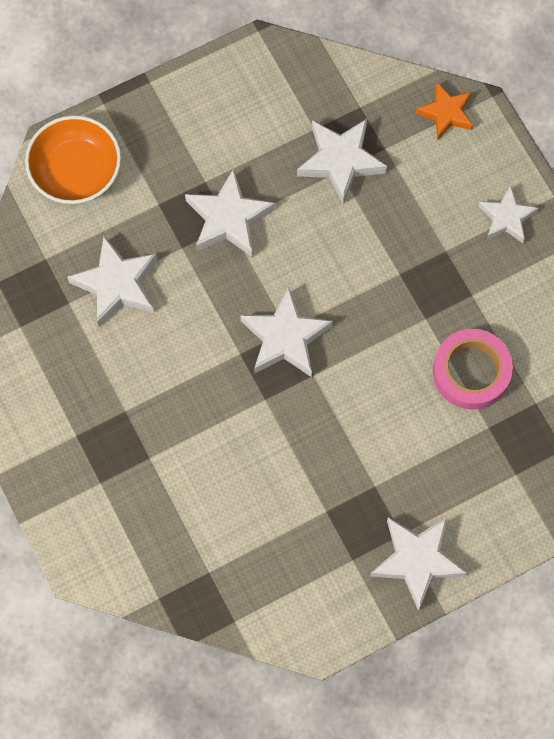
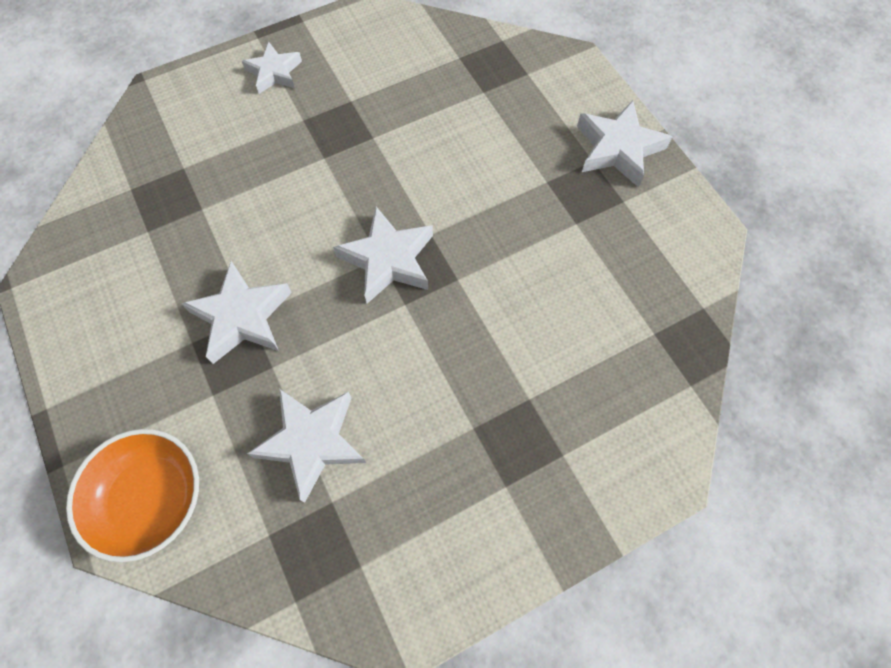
camera: 90 degrees left, 5 degrees down
white star [297,119,387,204] -> none
orange star [416,82,473,140] -> none
pink tape [433,329,513,410] -> none

